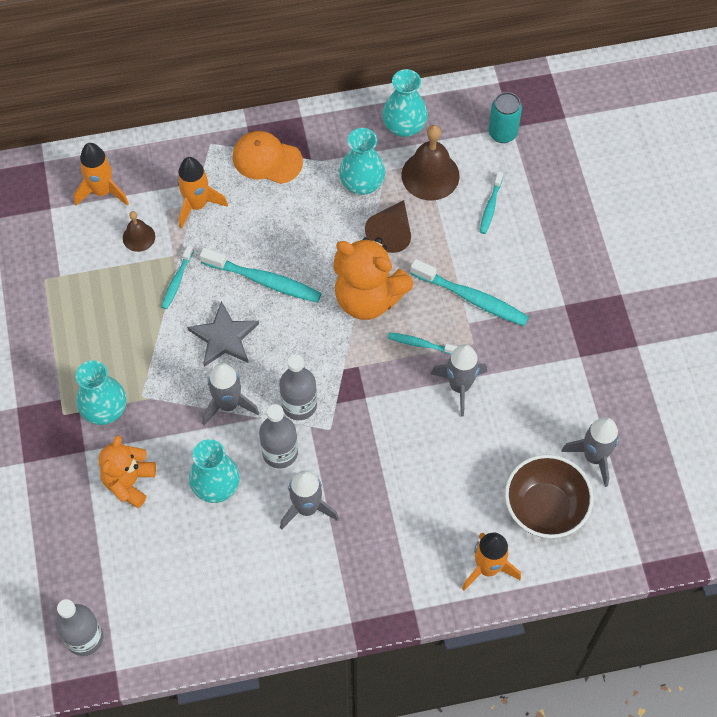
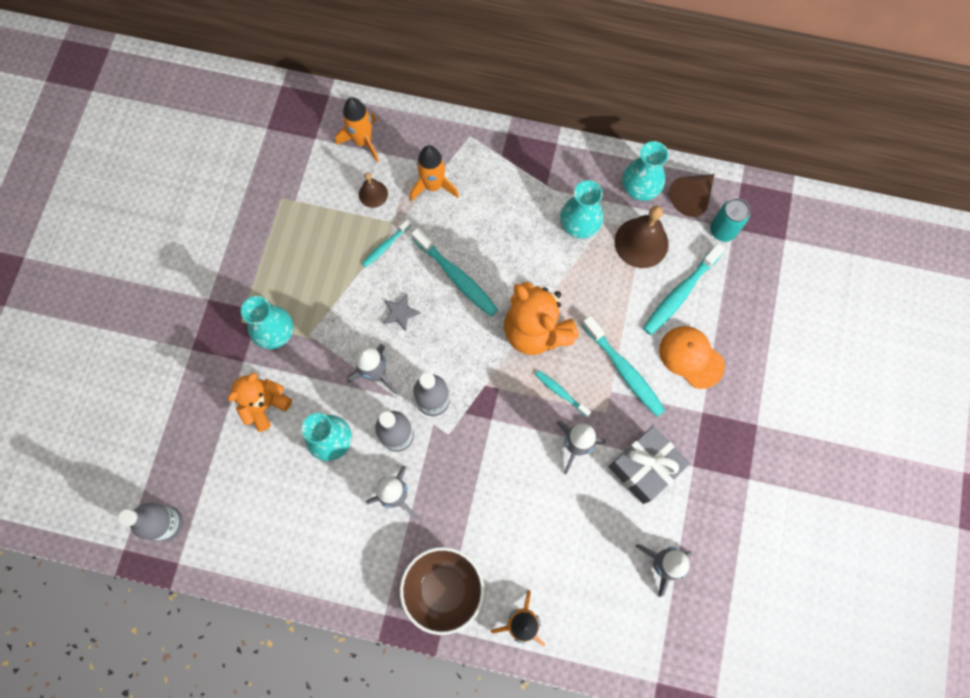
camera: 25 degrees right, 10 degrees up
grey star [187,301,259,367] -> grey star [383,294,421,331], size x0.60
orange cap [233,131,303,184] -> orange cap moved to [659,326,725,389]
brown cone [365,200,411,253] -> brown cone moved to [669,174,714,217]
turquoise toothbrush [480,172,503,234] -> turquoise toothbrush [643,243,725,335], size x1.79
brown bowl [505,454,594,538] -> brown bowl moved to [400,547,484,635]
none -> grey gift [609,426,690,504]

